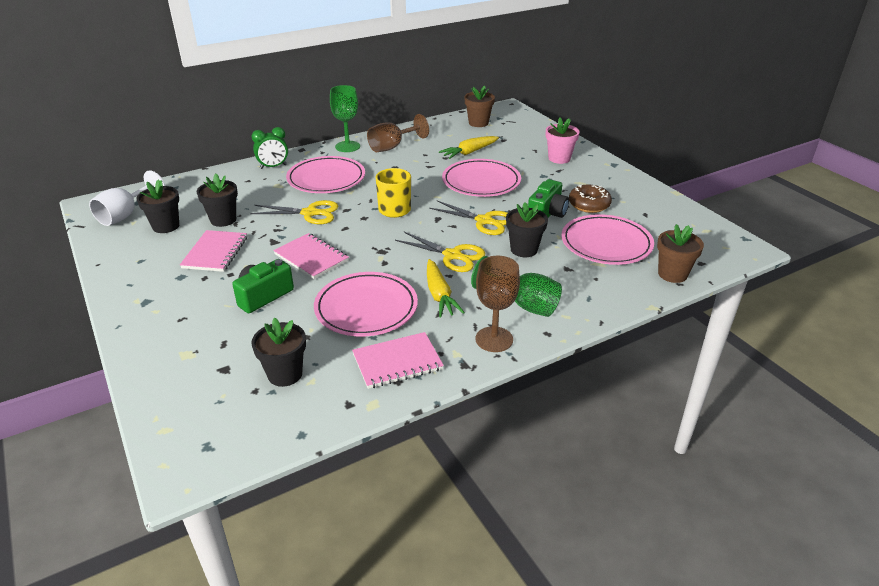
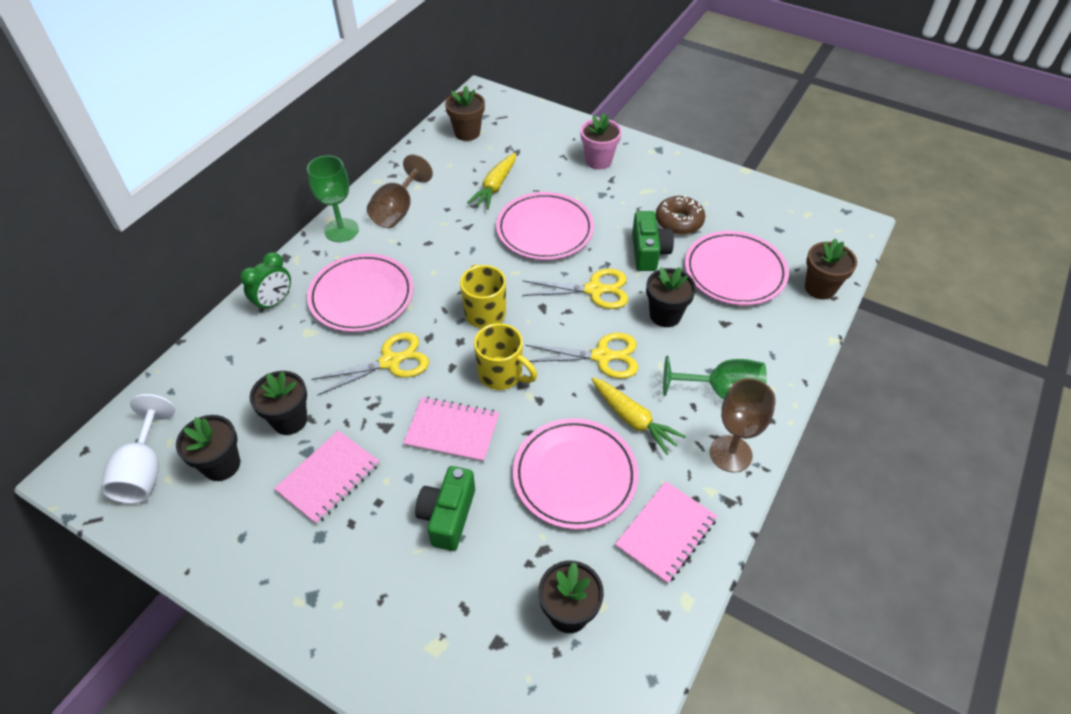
camera: 30 degrees left, 15 degrees up
pink notebook [180,230,247,272] -> pink notebook turned 60 degrees clockwise [274,430,379,524]
none -> yellow mug [474,323,537,390]

